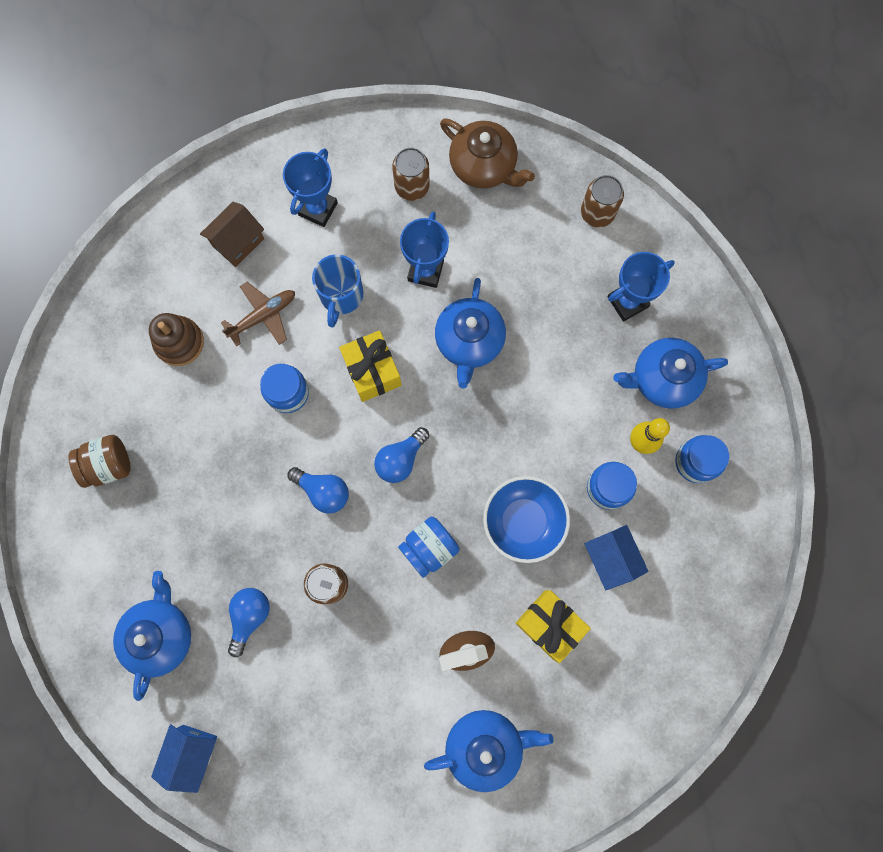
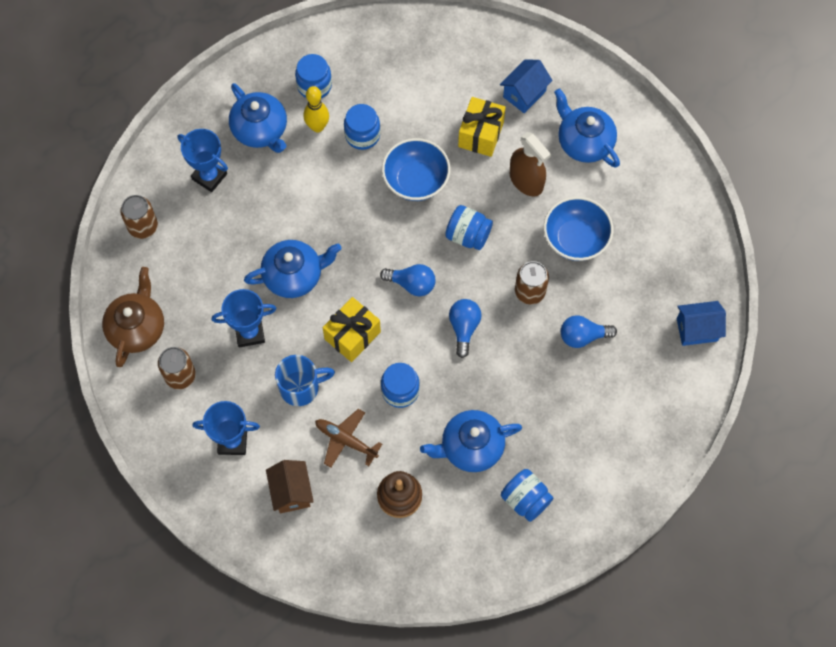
camera: 115 degrees left, 10 degrees down
brown jar [69,435,130,488] -> blue jar [501,469,554,522]
blue teapot [113,571,191,701] -> blue teapot moved to [420,410,522,472]
brown house [200,201,264,267] -> brown house turned 60 degrees clockwise [266,460,314,513]
blue house [584,525,648,590] -> blue house moved to [500,59,553,113]
none -> blue bowl [544,197,614,261]

